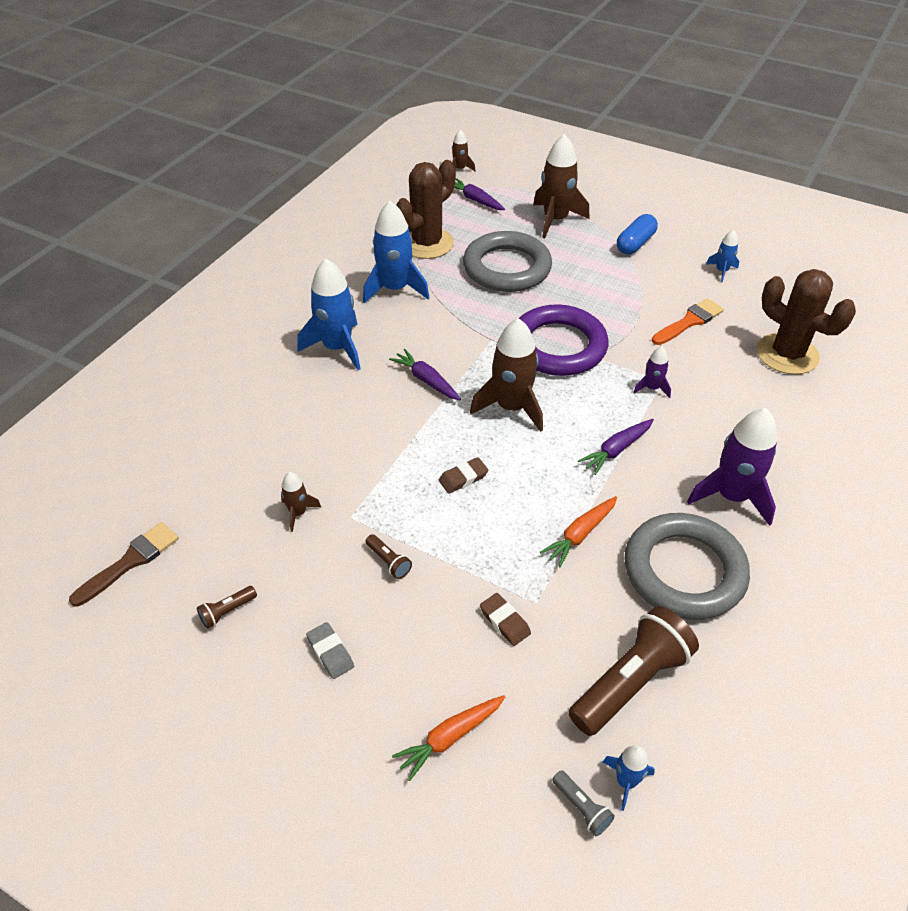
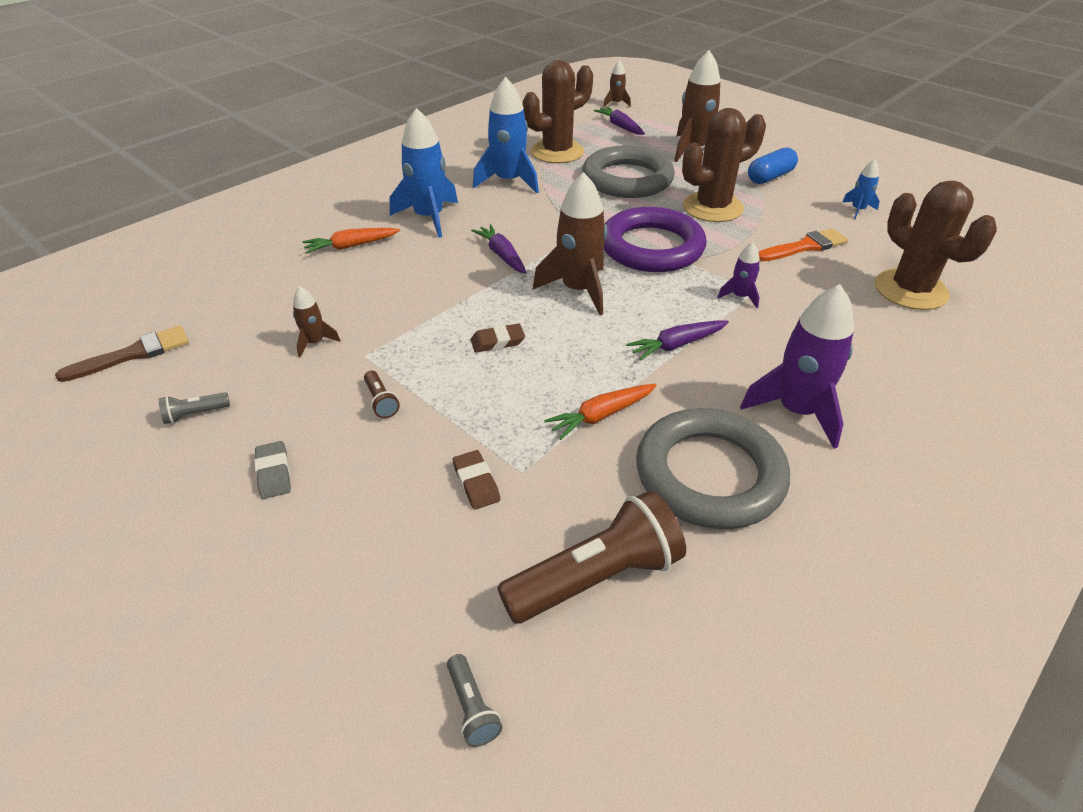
camera: 15 degrees right, 5 degrees down
brown flashlight [197,586,257,629] -> grey flashlight [158,392,230,424]
orange carrot [392,695,505,781] -> orange carrot moved to [303,228,400,254]
blue rocket [603,745,655,811] -> none
none -> brown cactus [682,108,766,222]

